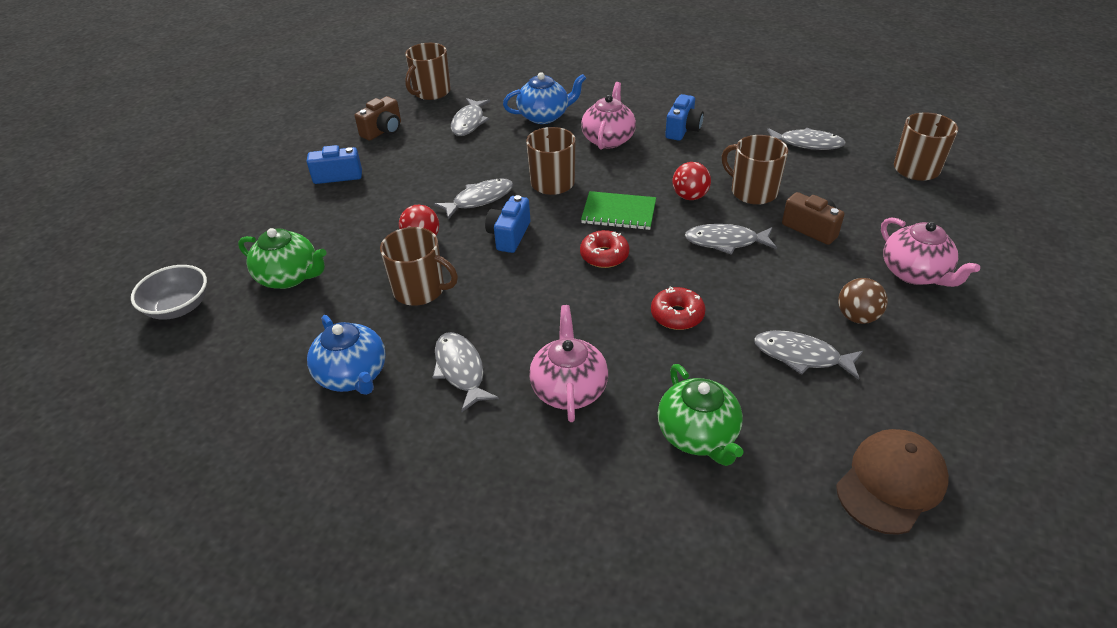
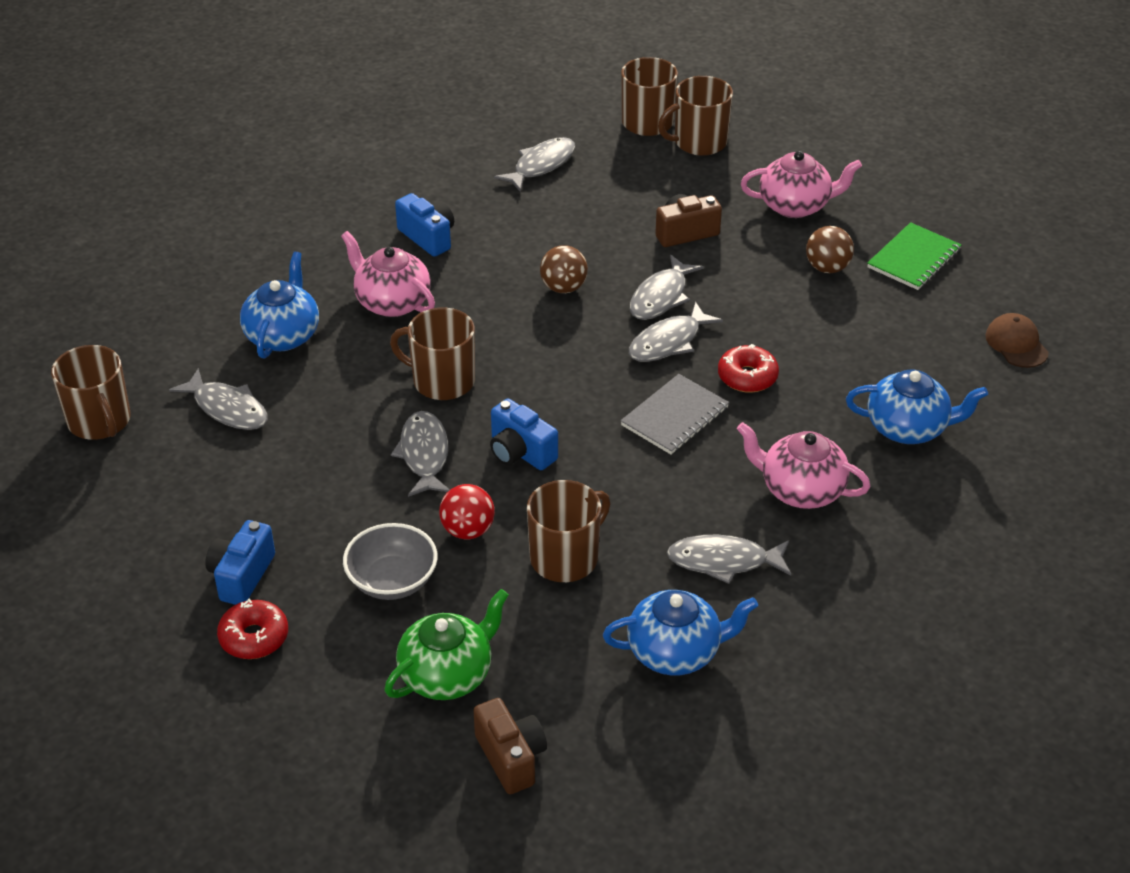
camera: 65 degrees left, 0 degrees up
grey bowl [131,265,207,320] -> grey bowl moved to [343,523,438,600]
brown camera [355,96,401,141] -> brown camera moved to [473,698,547,794]
red donut [580,230,629,268] -> red donut moved to [217,598,288,659]
green notebook [581,191,656,230] -> green notebook moved to [867,222,961,290]
green teapot [657,364,743,466] -> blue teapot [846,370,988,444]
red ball [672,162,711,200] -> brown ball [540,245,588,293]
brown mug [722,135,788,205] -> brown mug moved to [658,76,733,156]
grey fish [754,330,863,380] -> grey fish moved to [629,302,723,362]
brown cap [836,429,949,535] -> brown cap [985,313,1049,368], size x0.65
none -> grey notebook [621,374,729,455]

